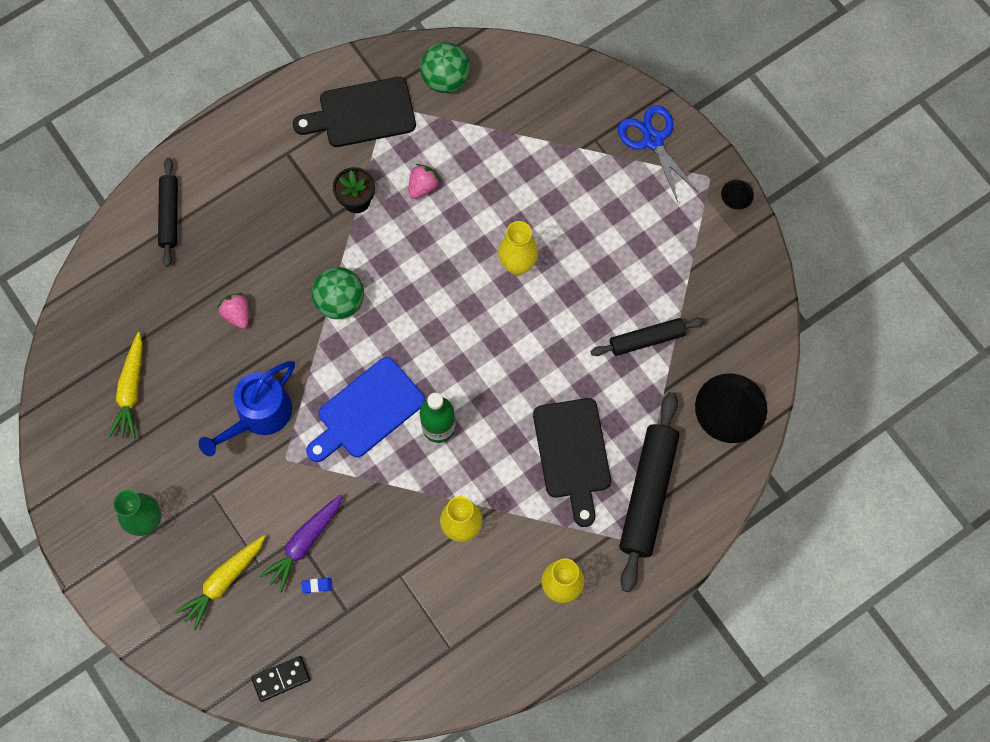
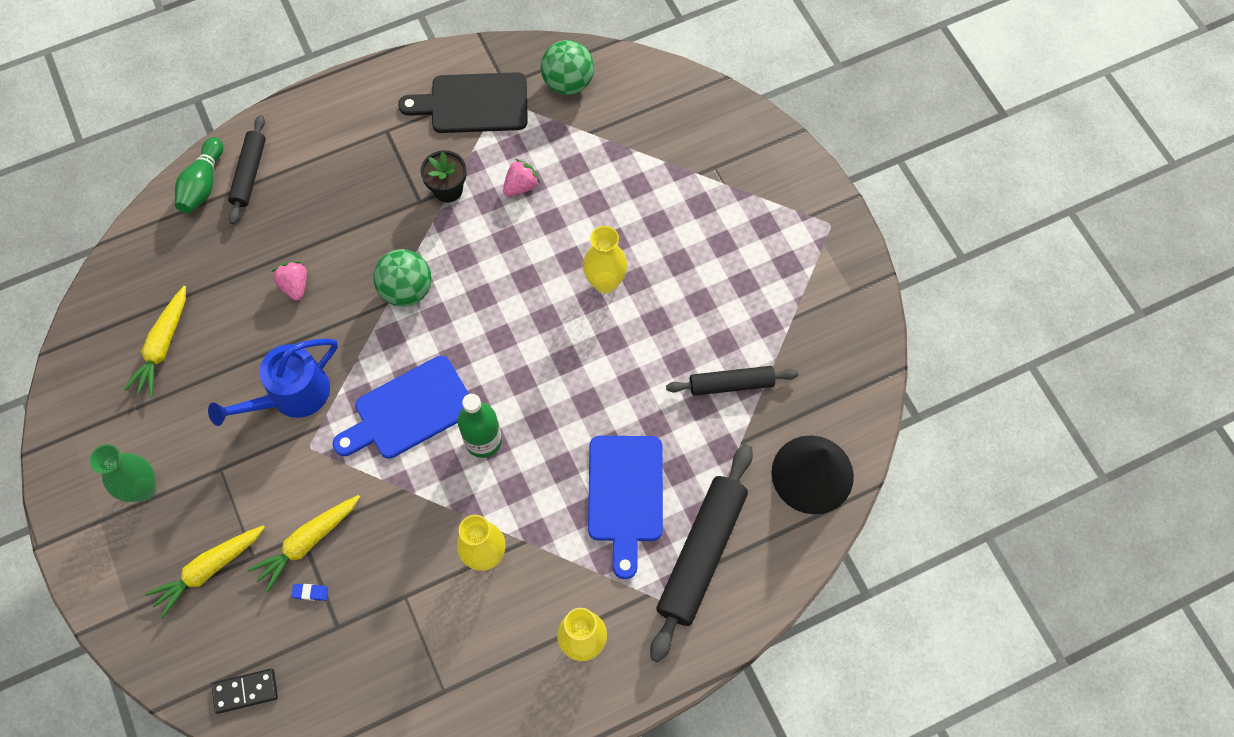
camera: 10 degrees right, 5 degrees down
purple carrot [259,495,343,592] -> yellow carrot [247,495,360,593]
black cutting board [533,398,611,527] -> blue cutting board [588,436,663,579]
blue scissors [618,105,699,202] -> none
black cone [721,180,754,210] -> none
none -> green bowling pin [175,137,223,213]

